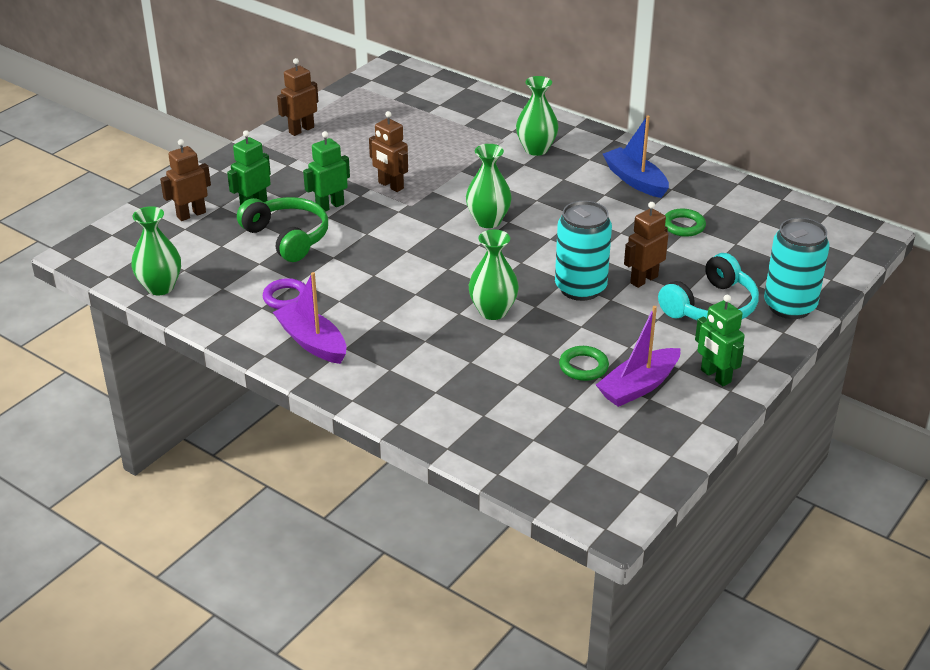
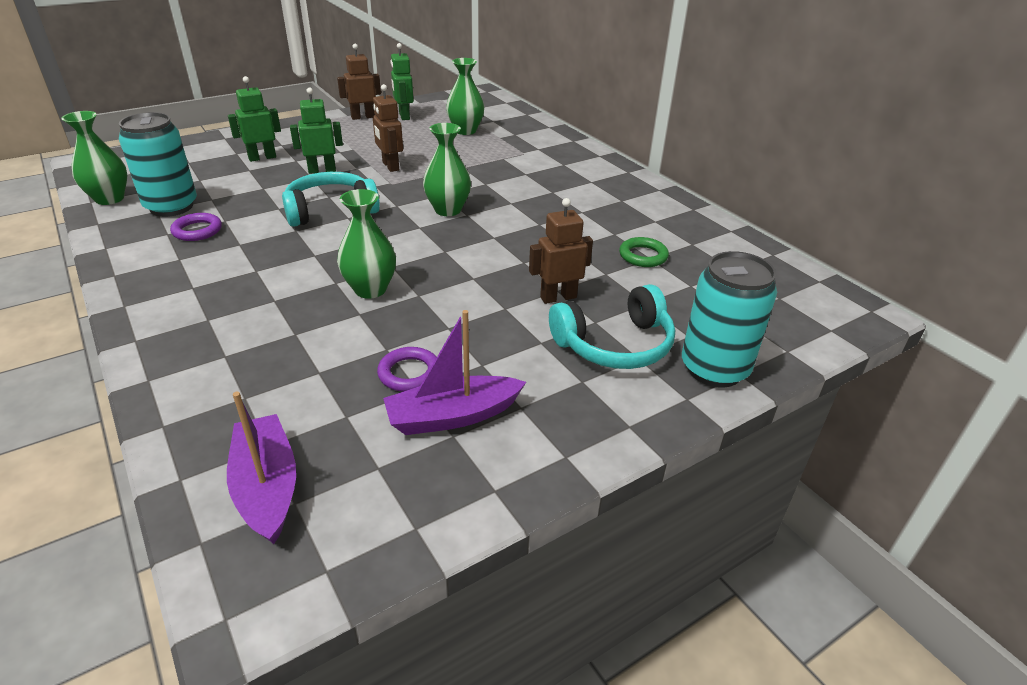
camera: 20 degrees right, 0 degrees up
brown robot [160,139,211,221] -> none
green headphones [237,197,328,262] -> none
purple boat [273,272,346,364] -> purple boat moved to [227,392,296,544]
green vase [516,76,558,156] -> green vase moved to [446,58,484,135]
turquoise can [555,201,612,301] -> turquoise can moved to [119,112,197,217]
green ring [559,346,609,381] -> purple ring [377,347,437,392]
blue boat [603,115,669,198] -> none
green robot [695,295,745,386] -> green robot moved to [390,43,414,120]
none -> turquoise headphones [282,172,380,227]

